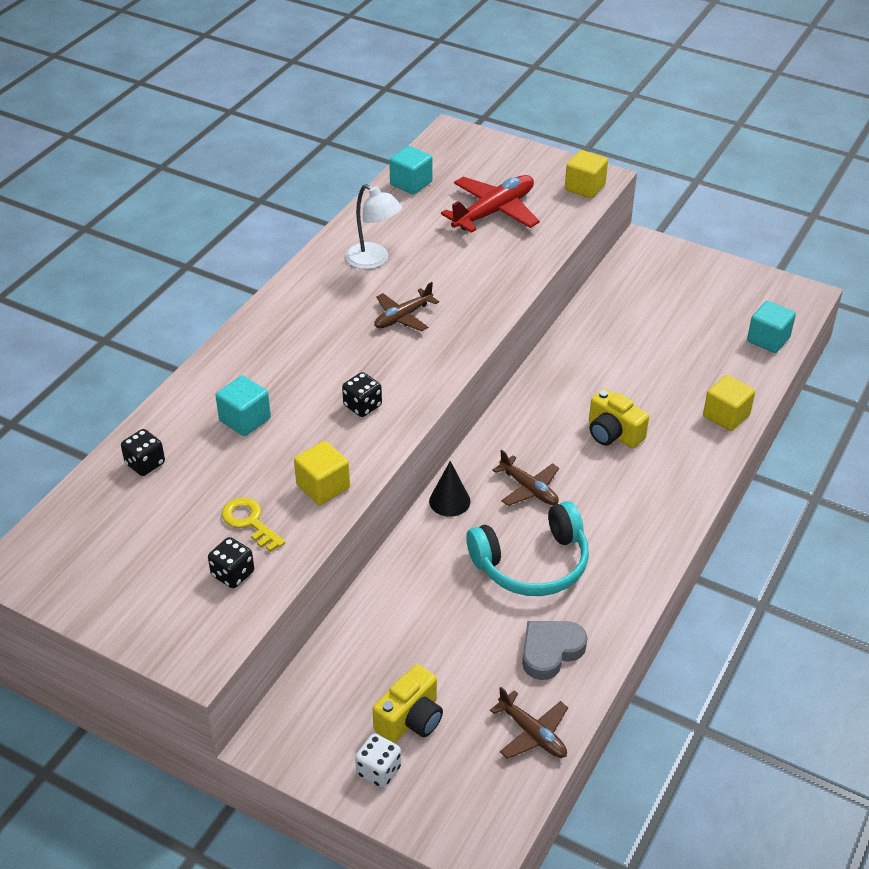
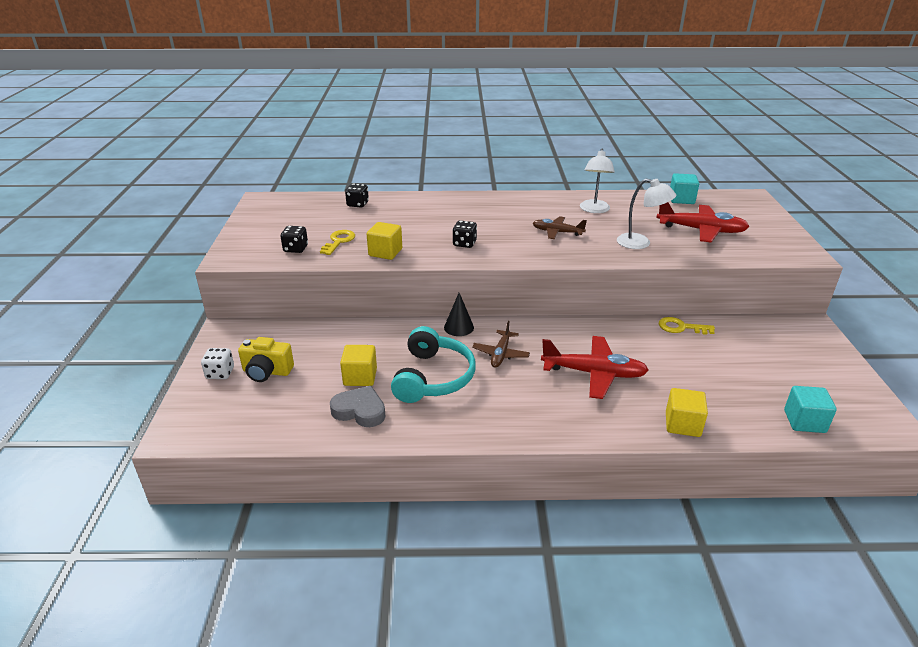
camera: 60 degrees right, 10 degrees down
turquoise cube [215,375,271,436] -> none
turquoise headphones [466,501,589,596] -> turquoise headphones turned 120 degrees counterclockwise [391,326,476,403]
brown plane [490,687,568,759] -> none
yellow cube [565,150,608,198] -> yellow cube moved to [340,345,377,386]
yellow camera [589,389,649,448] -> red plane [541,336,649,399]
none -> white lamp [617,179,676,249]
none -> yellow key [659,317,715,335]

